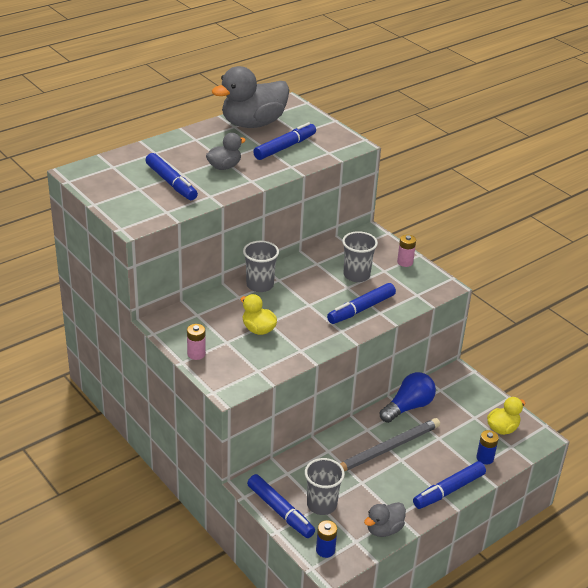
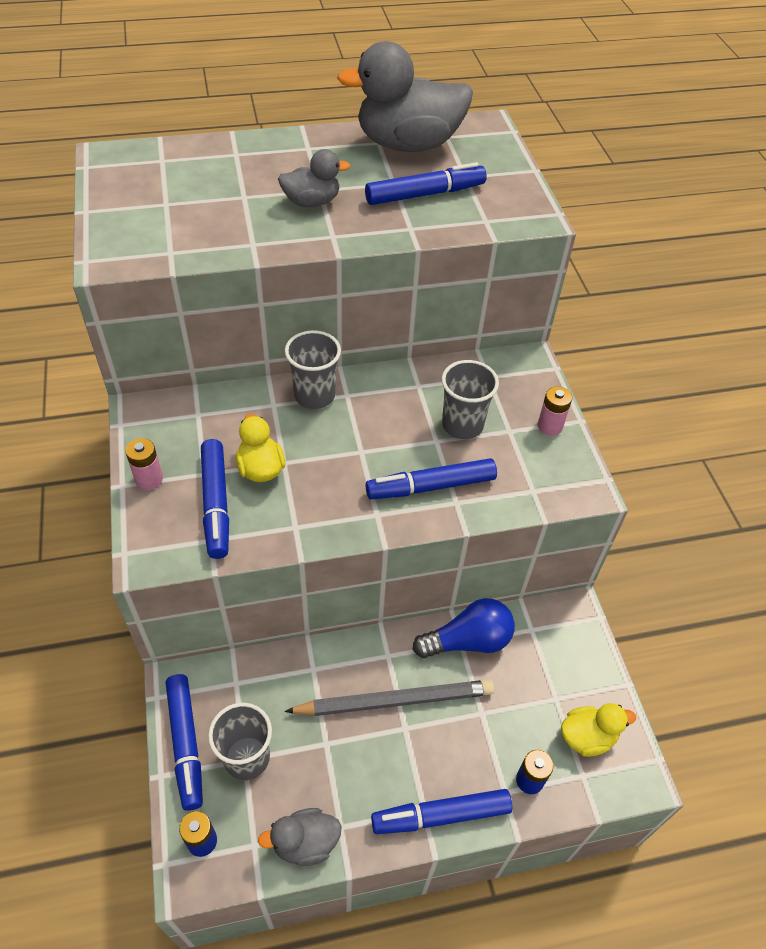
camera: 25 degrees right, 15 degrees up
blue marker [145,153,198,200] -> blue marker moved to [201,439,229,559]

